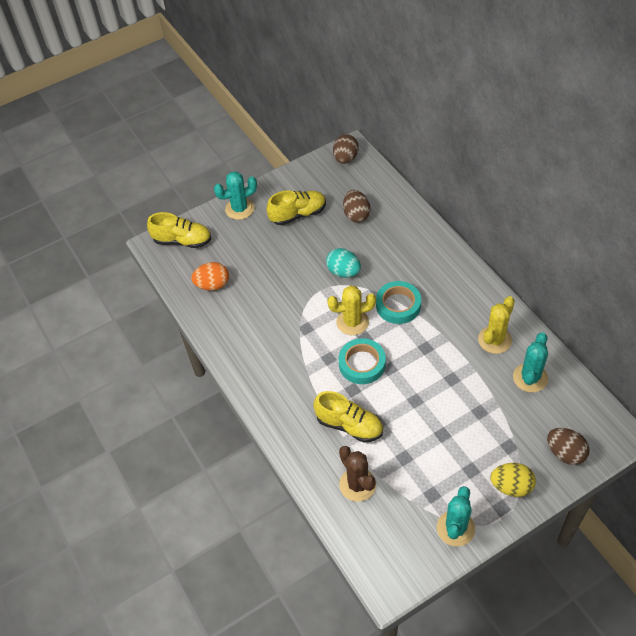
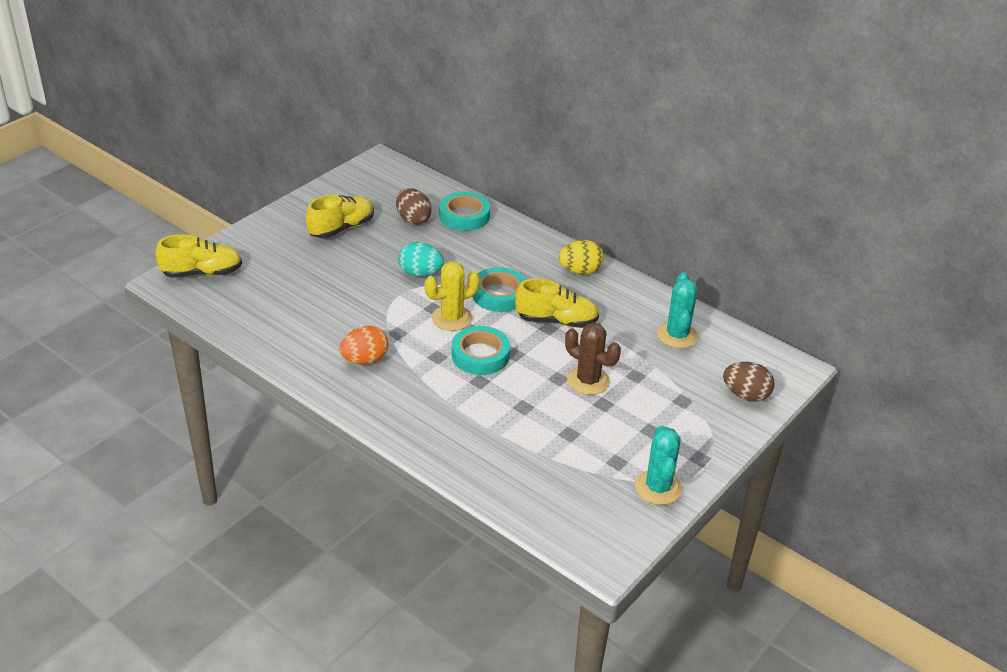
camera: 25 degrees left, 15 degrees down
orange egg [191,262,229,290] -> orange egg moved to [340,326,388,364]
turquoise cactus [214,171,257,220] -> none
yellow shoe [313,391,383,443] -> yellow shoe moved to [515,278,599,328]
brown egg [333,134,359,164] -> none
brown cactus [339,446,376,502] -> brown cactus moved to [565,322,621,395]
yellow cactus [478,296,515,354] -> none
yellow egg [490,463,536,497] -> yellow egg moved to [559,240,604,274]
none -> turquoise tape [439,192,490,231]

